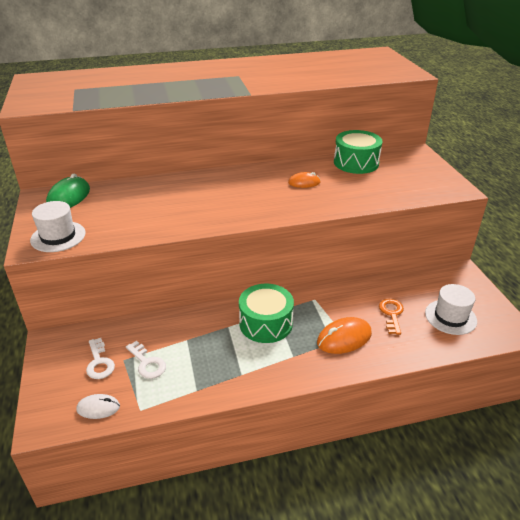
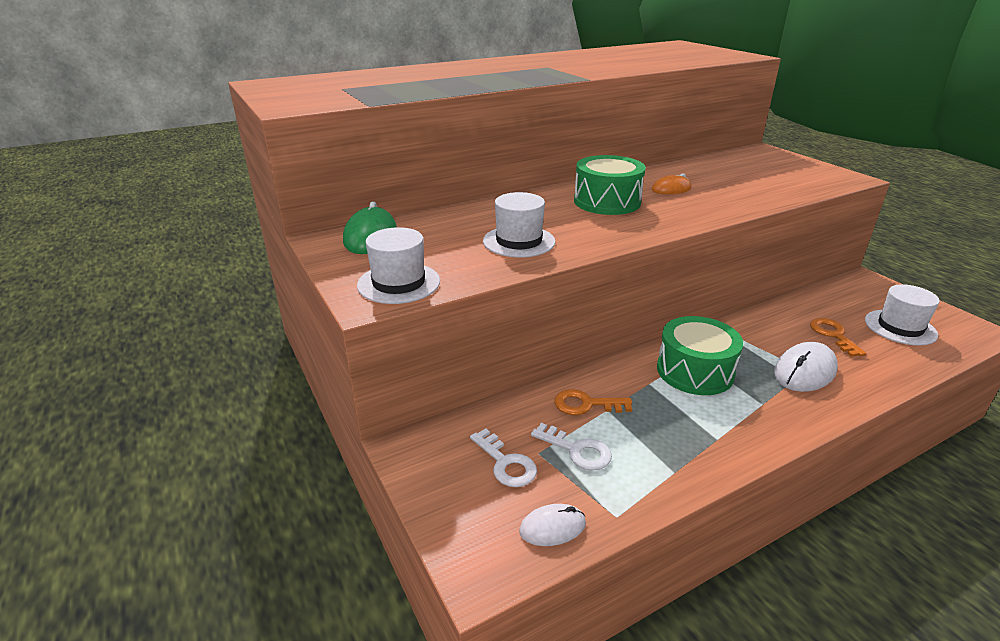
camera: 15 degrees left, 5 degrees down
orange mouse [317,317,372,354] -> white mouse [774,342,838,392]
green drum [334,130,383,174] -> green drum moved to [574,155,646,215]
none -> white hat [483,192,556,257]
none -> orange key [554,389,632,415]

